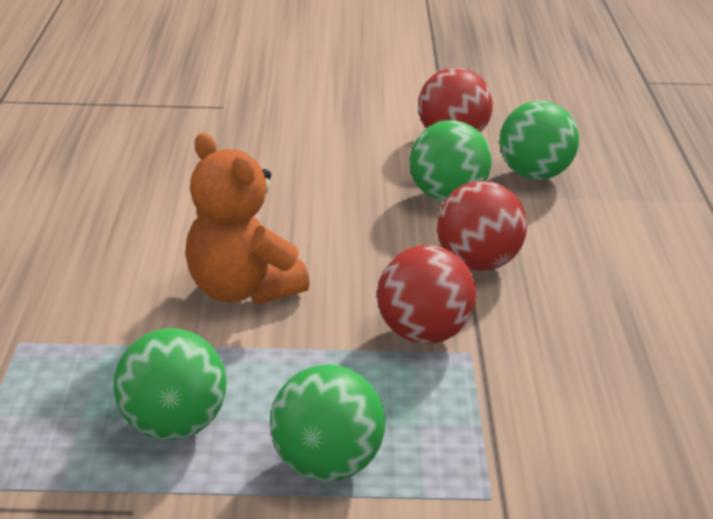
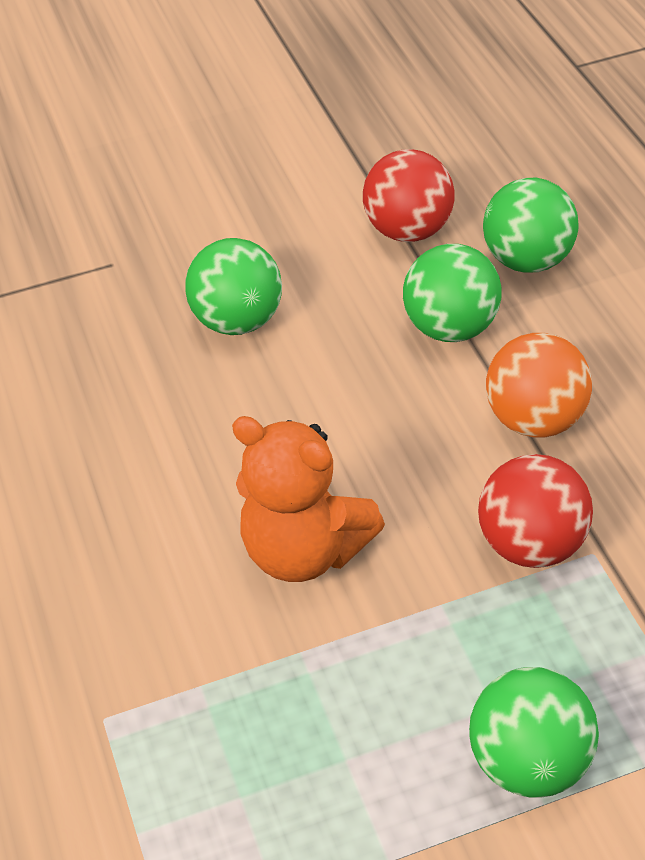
camera: 15 degrees left, 15 degrees up
green ball [113,328,227,440] -> green ball moved to [185,238,282,335]
red ball [437,181,527,271] -> orange ball [486,333,592,438]

